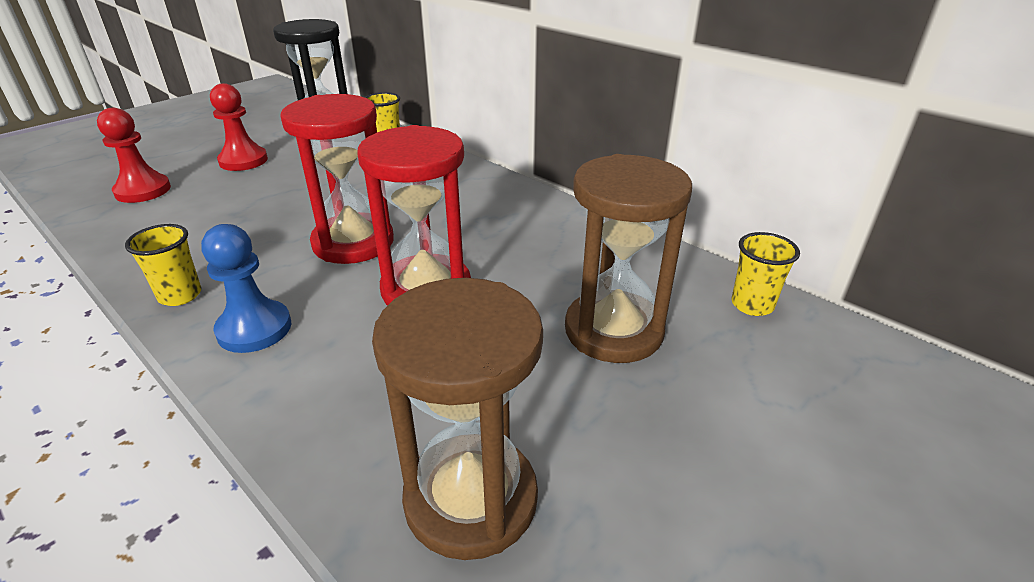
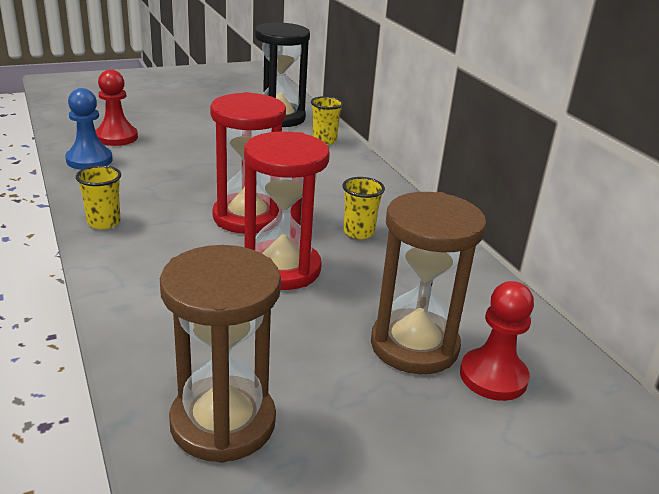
camera: 20 degrees right, 5 degrees down
blue pawn [201,224,291,353] -> blue pawn moved to [65,88,113,170]
red pawn [210,83,268,171] -> red pawn moved to [460,281,534,401]
yellow cup [732,232,800,316] -> yellow cup moved to [343,177,385,239]

